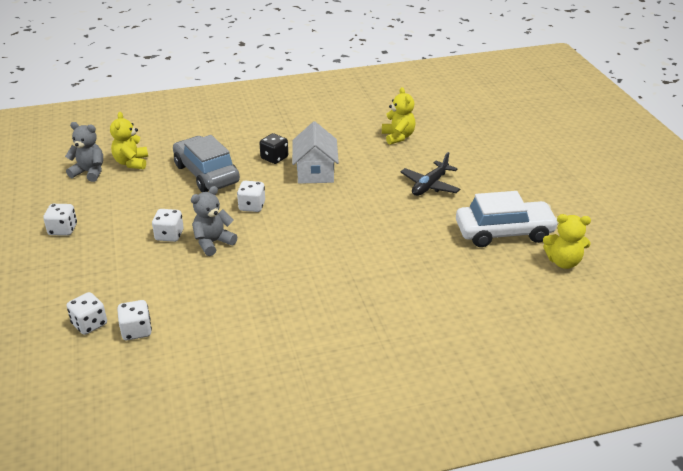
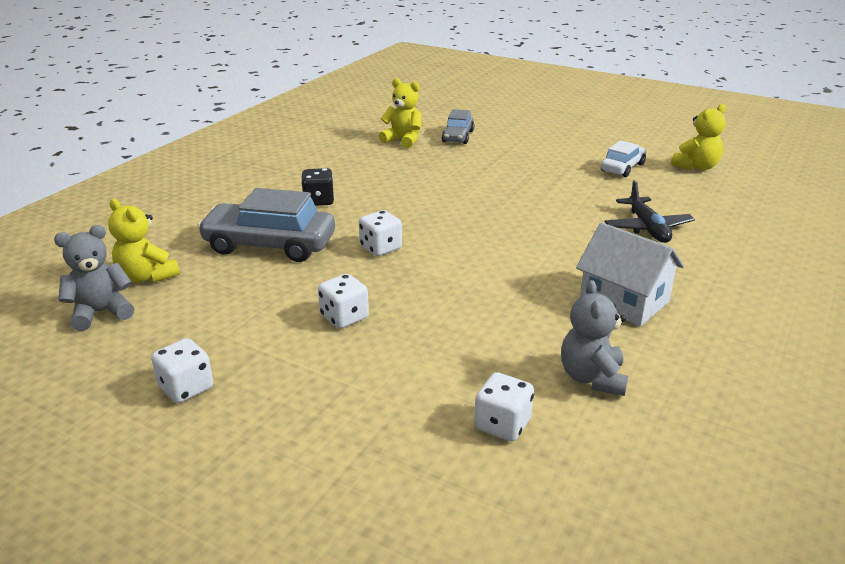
camera: 45 degrees left, 5 degrees down
white dice [67,292,107,335] -> none
grey teddy bear [191,186,237,256] -> grey teddy bear moved to [561,280,628,396]
white house [292,121,339,184] -> white house moved to [576,222,684,326]
black plane [400,152,460,196] -> black plane moved to [605,180,695,243]
white car [456,191,559,247] -> white car [601,140,647,177], size x0.57
none -> grey car [442,109,474,144]

